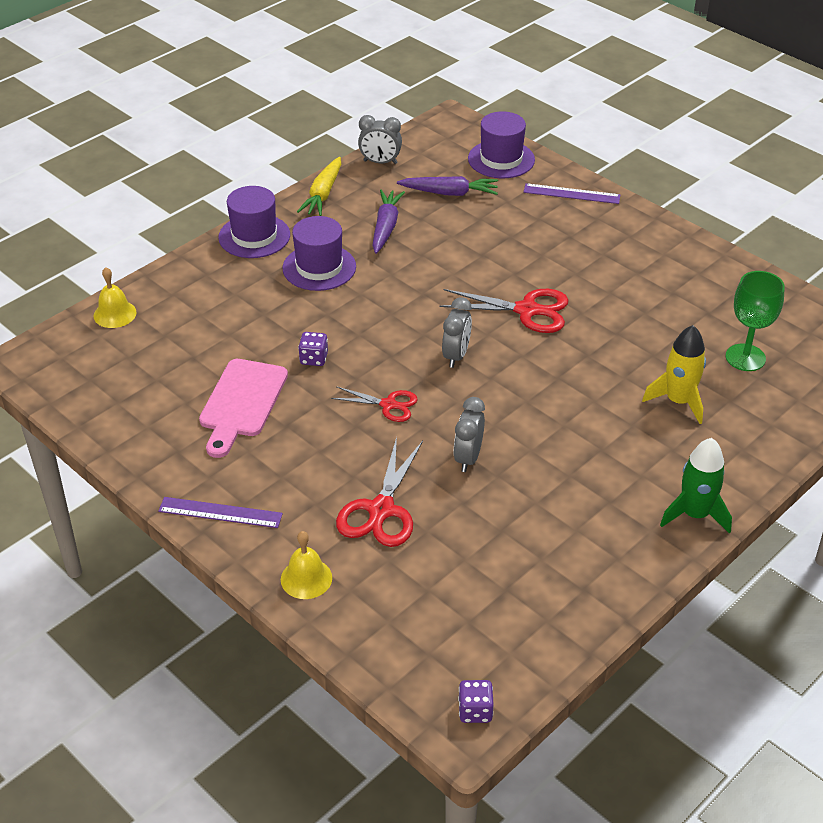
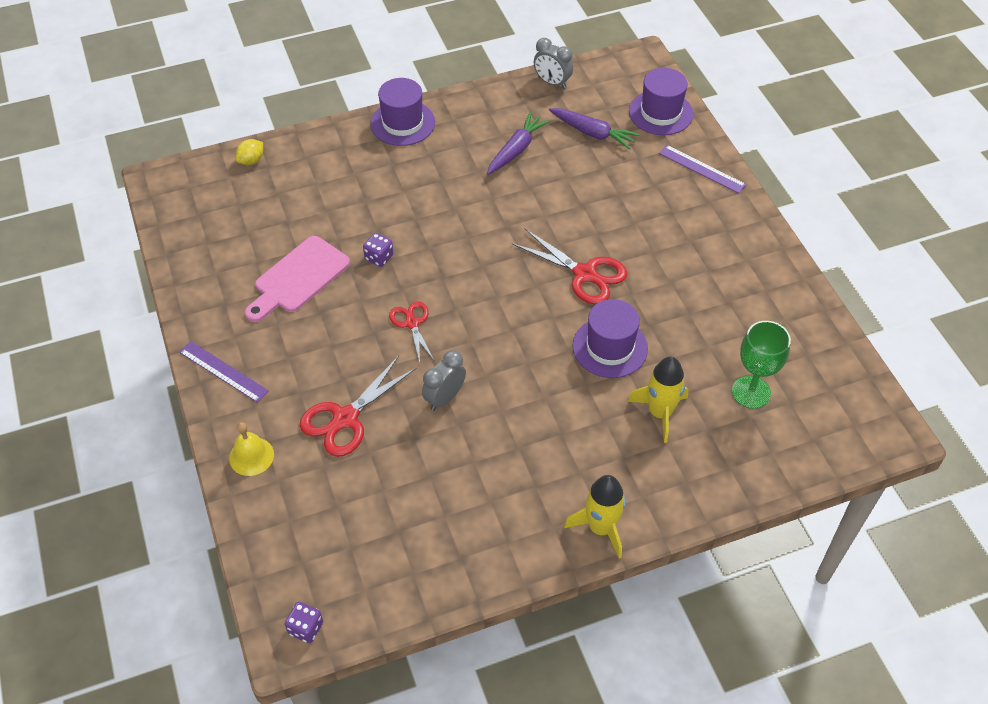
camera: 25 degrees right, 10 degrees up
yellow bell [94,267,137,328] -> yellow lemon [236,139,263,165]
purple hat [282,216,356,291] -> purple hat moved to [573,299,648,378]
yellow carrot [297,157,341,216] -> none
red scissors [331,386,418,422] -> red scissors turned 150 degrees counterclockwise [389,302,434,363]
grey clock [442,297,472,368] -> none
green rocket [660,438,732,534] -> yellow rocket [564,475,626,559]

